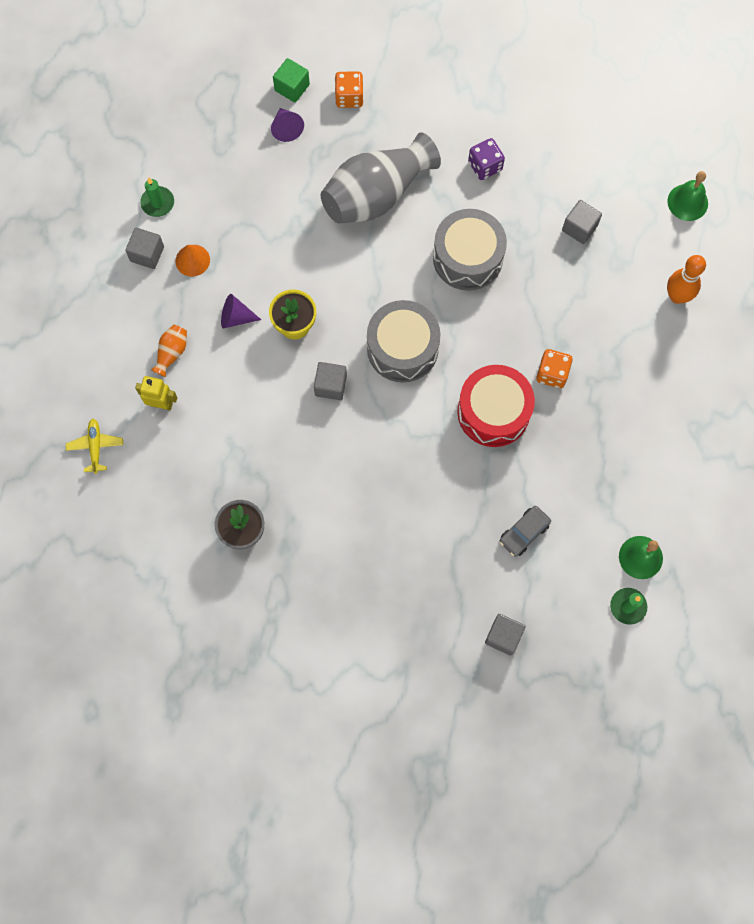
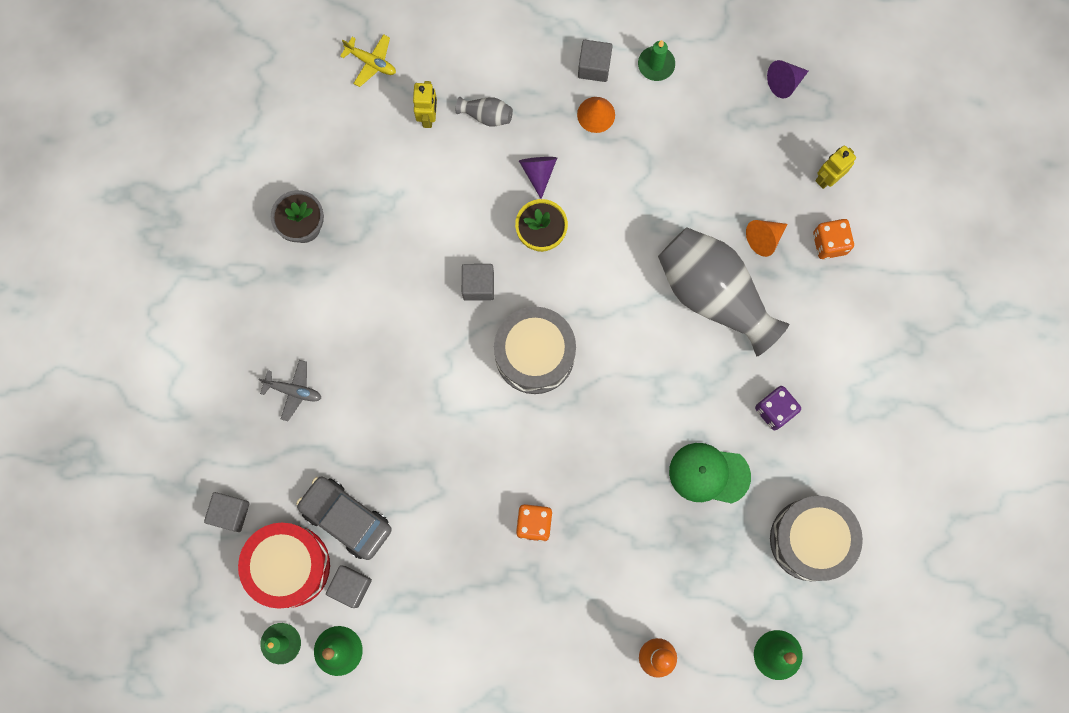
camera: 80 degrees right, 5 degrees up
yellow plane [66,419,123,474] -> yellow plane turned 45 degrees clockwise [340,34,396,87]
orange vase [151,325,187,377] -> grey vase [456,97,513,127]
purple cone [271,108,304,142] -> purple cone moved to [767,60,808,99]
green cube [273,58,310,103] -> yellow robot [815,145,856,189]
grey drum [433,209,507,291] -> grey drum moved to [770,496,863,581]
red drum [457,365,535,447] -> red drum moved to [238,523,330,608]
grey car [500,506,551,557] -> grey car [296,477,392,560], size x1.58
grey cube [562,200,602,244] -> grey cube moved to [326,565,372,608]
none -> grey plane [259,360,321,421]
none -> green cap [669,443,751,504]
none -> orange cone [746,220,787,257]

